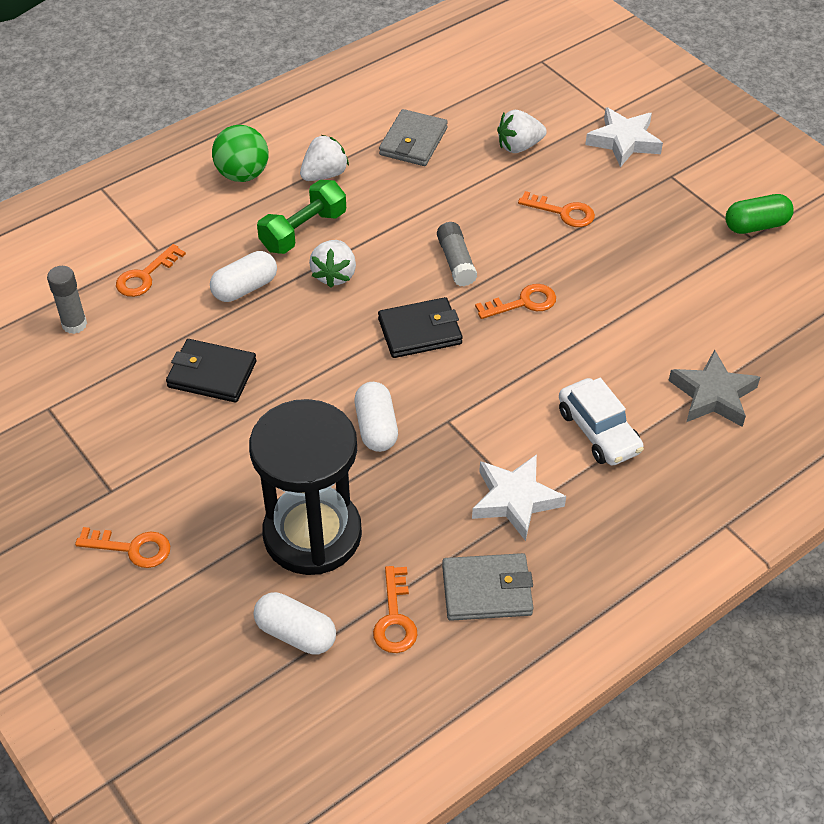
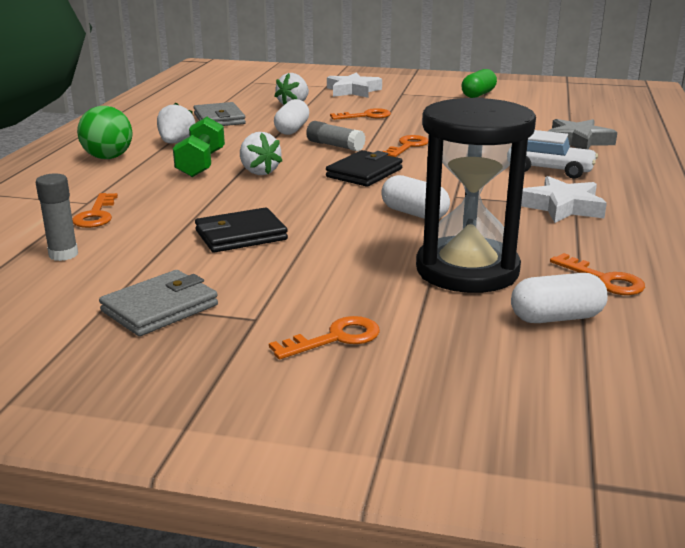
camera: 40 degrees left, 25 degrees down
white capsule [210,251,277,302] -> white capsule moved to [274,99,309,135]
grey wallet [442,553,533,621] -> grey wallet moved to [99,270,218,336]

